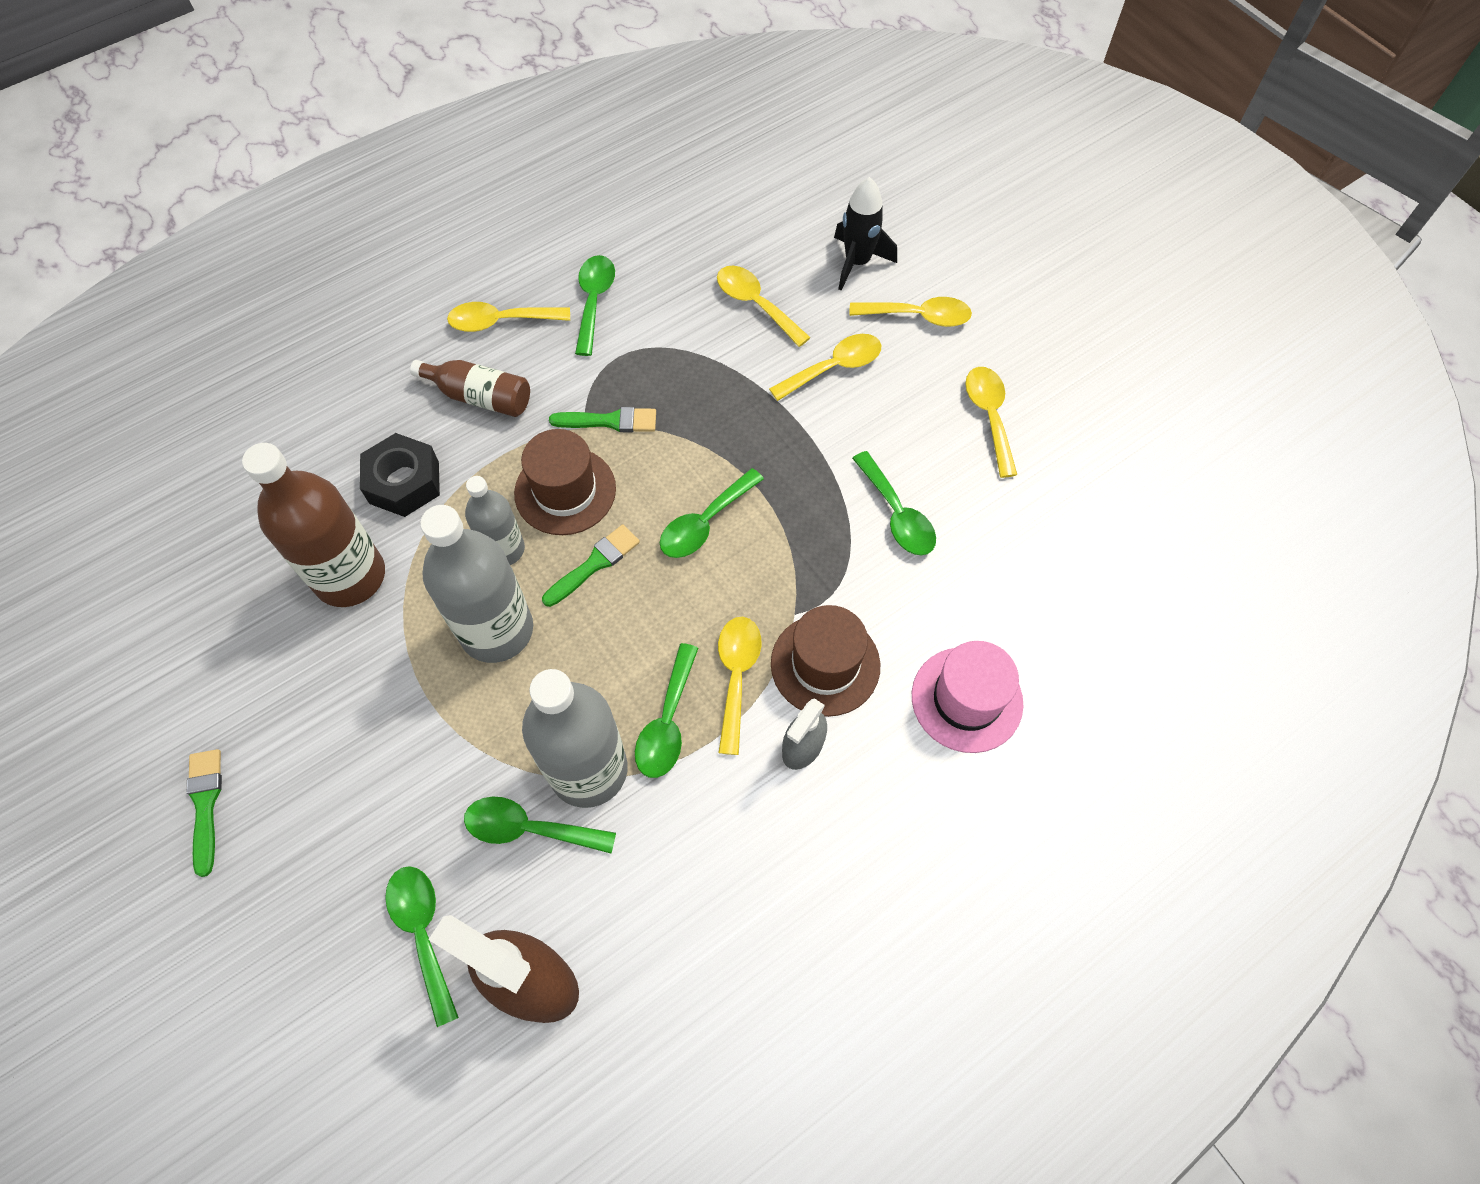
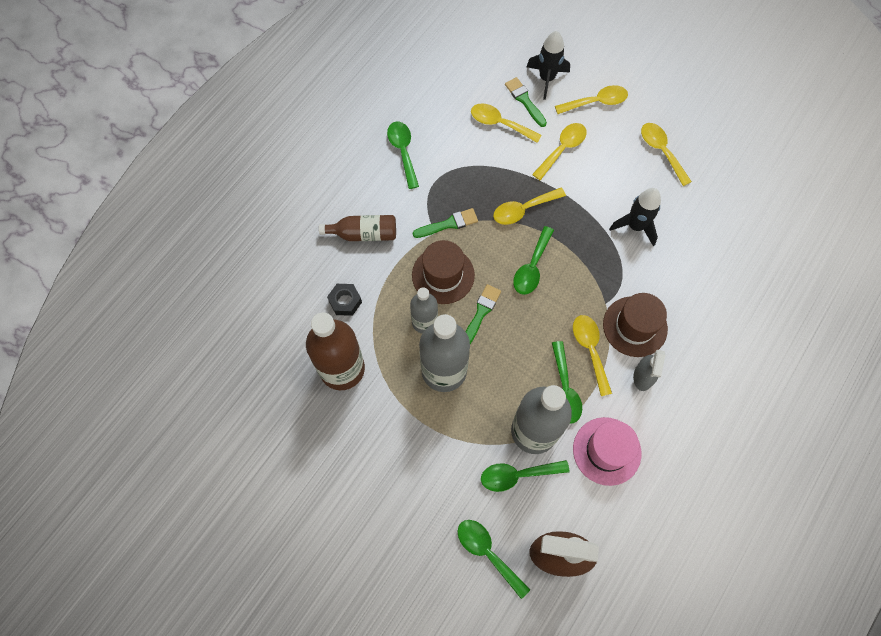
camera: 20 degrees left, 5 degrees up
green brush [187,749,222,877] -> green brush moved to [505,77,547,127]
black nut [360,433,440,517] -> black nut [327,284,362,316], size x0.66
yellow spoon [447,302,570,332] -> yellow spoon moved to [493,188,566,225]
green spoon [852,451,936,555] -> black rocket [609,188,661,246]
pink hat [912,641,1024,753] -> pink hat moved to [573,417,641,486]

